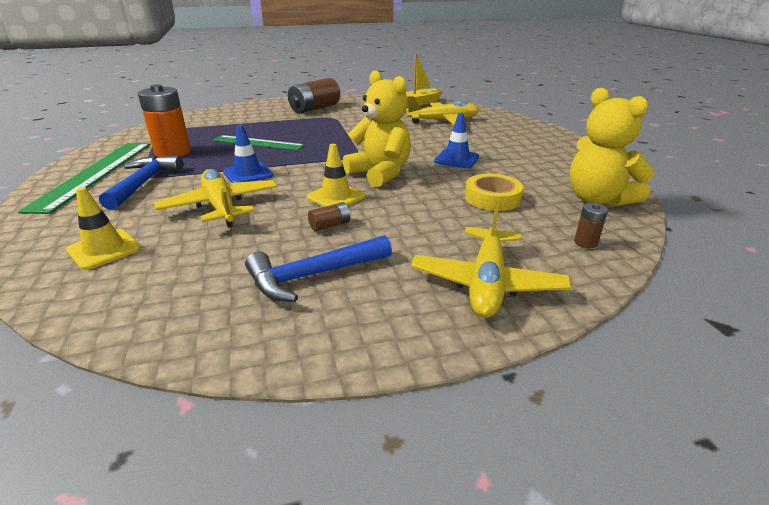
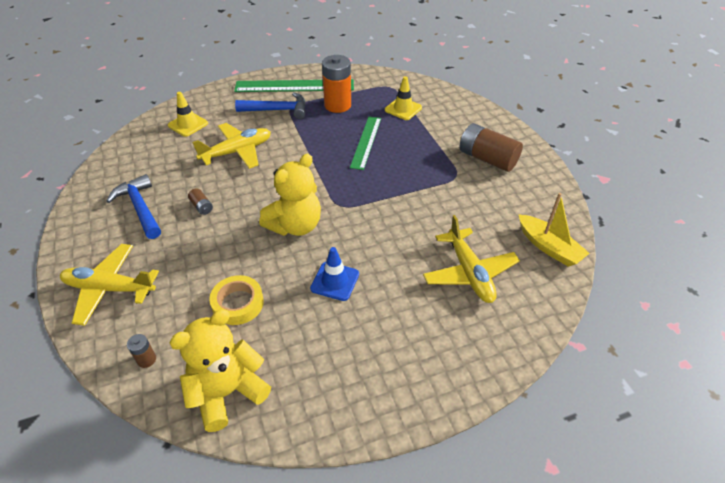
camera: 85 degrees right, 15 degrees up
blue traffic cone [223,125,273,183] -> none
yellow traffic cone [307,144,366,207] -> yellow traffic cone moved to [385,76,422,120]

